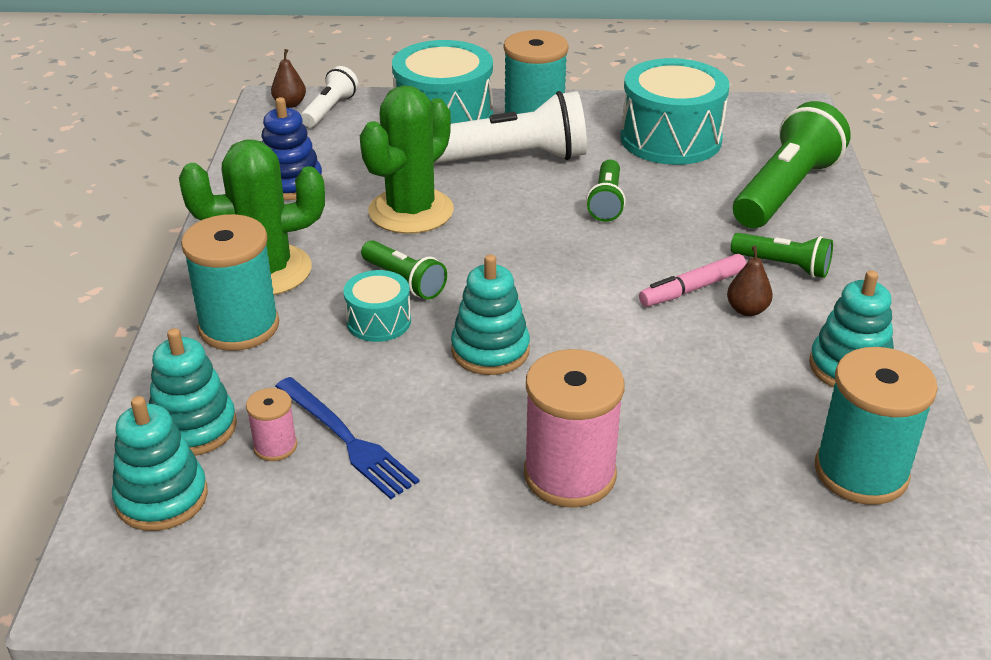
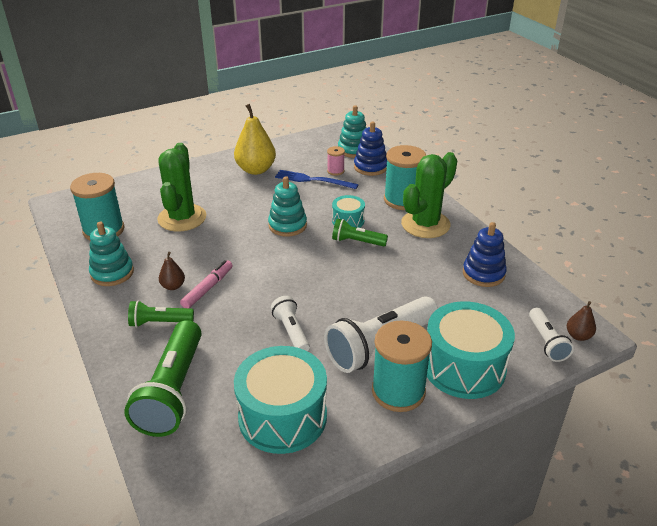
camera: 150 degrees right, 0 degrees up
turquoise stacking toy [149,328,237,456] -> blue stacking toy [354,122,387,176]
green cactus [360,85,454,234] -> green cactus moved to [157,143,206,232]
pink spool [524,349,625,508] -> none
green flashlight [586,160,626,222] -> white flashlight [271,296,310,351]
none -> yellow pear [234,104,276,175]

